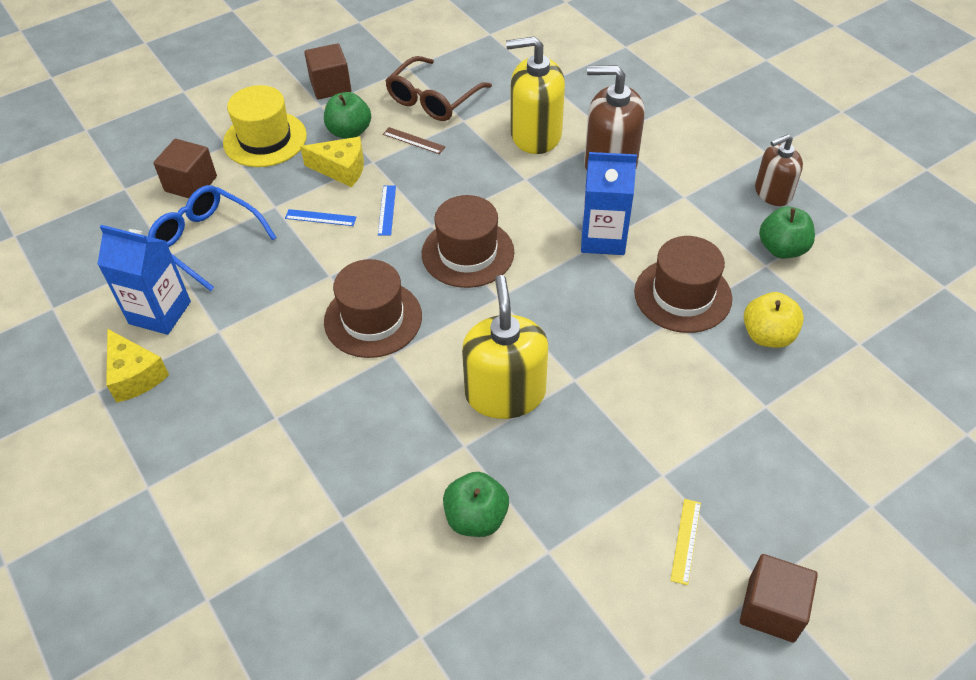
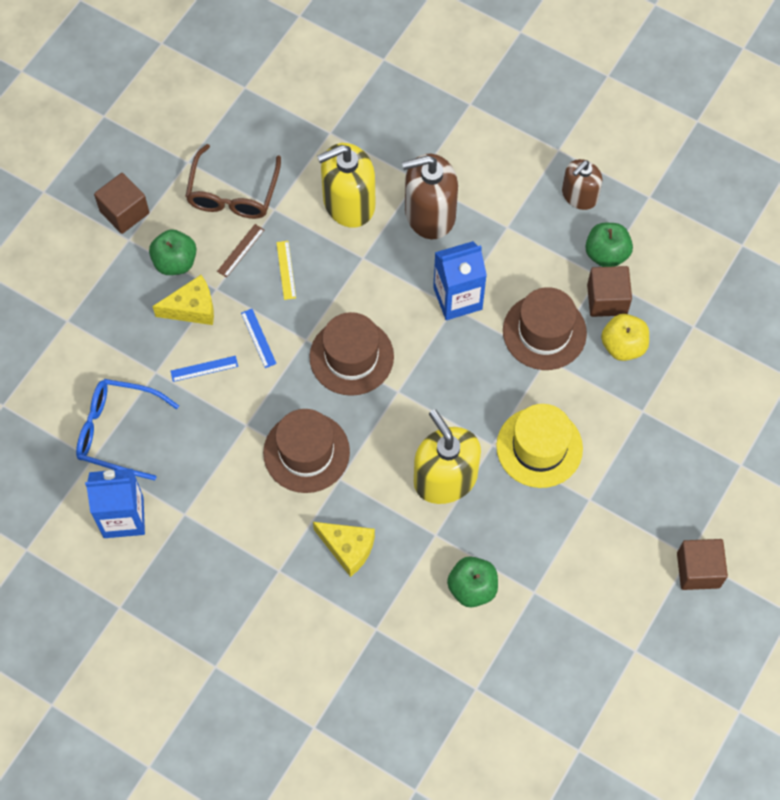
camera: 25 degrees left, 15 degrees up
yellow cheese [106,329,169,403] -> yellow cheese moved to [313,522,375,577]
brown cube [154,139,217,198] -> brown cube moved to [587,266,632,317]
yellow hat [223,85,307,167] -> yellow hat moved to [496,404,583,488]
brown ruler [383,127,445,154] -> brown ruler turned 60 degrees counterclockwise [217,224,264,278]
yellow ruler [670,499,701,585] -> yellow ruler moved to [276,241,296,300]

